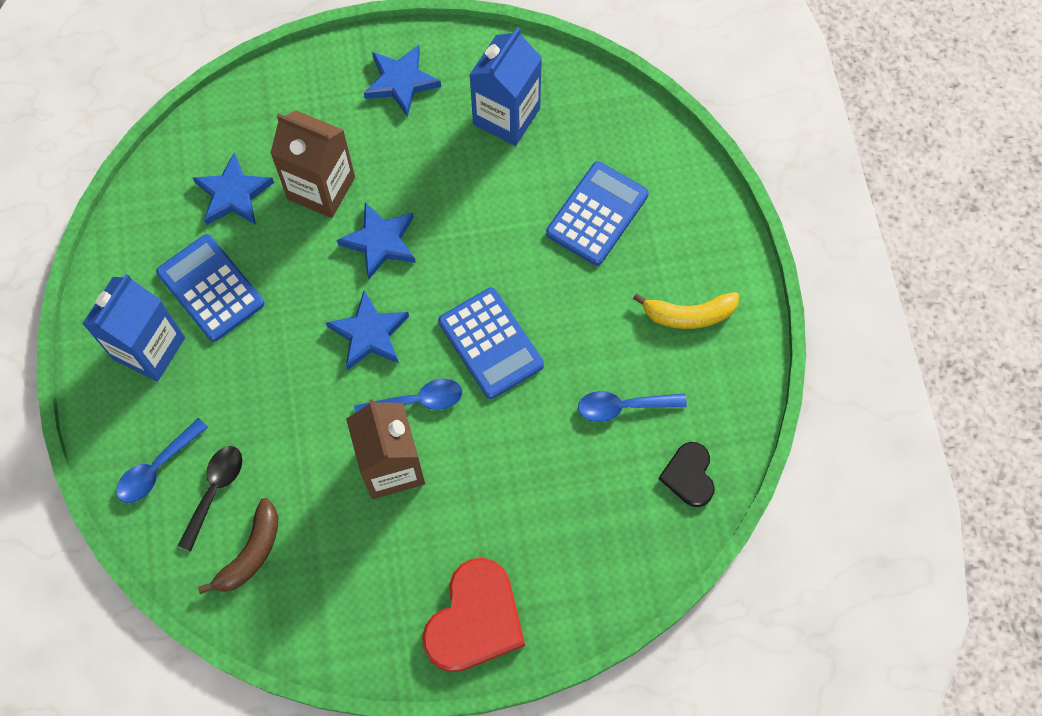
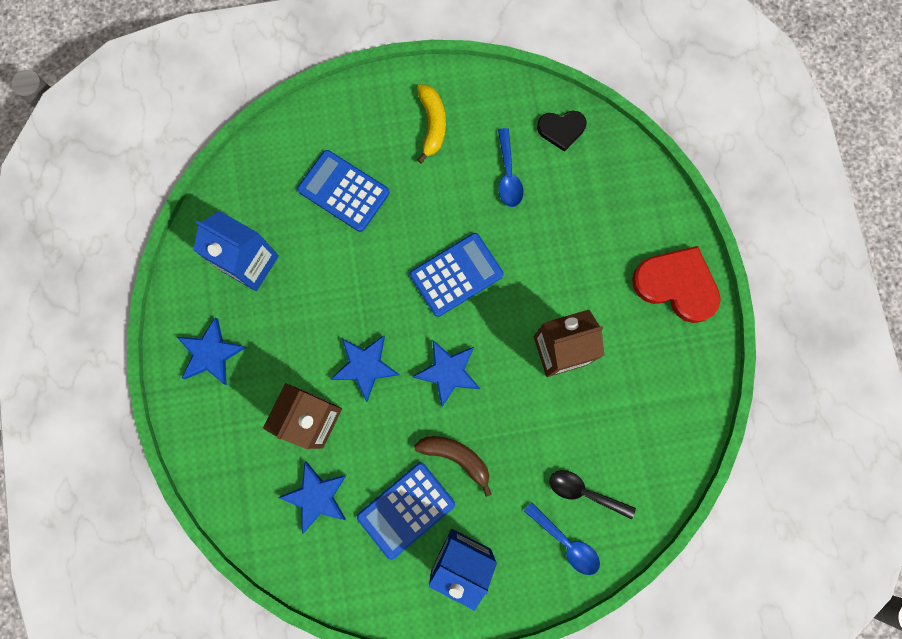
camera: 90 degrees left, 10 degrees up
brown banana [198,498,279,594] -> brown banana moved to [414,436,492,497]
blue spoon [354,379,462,413] -> none

